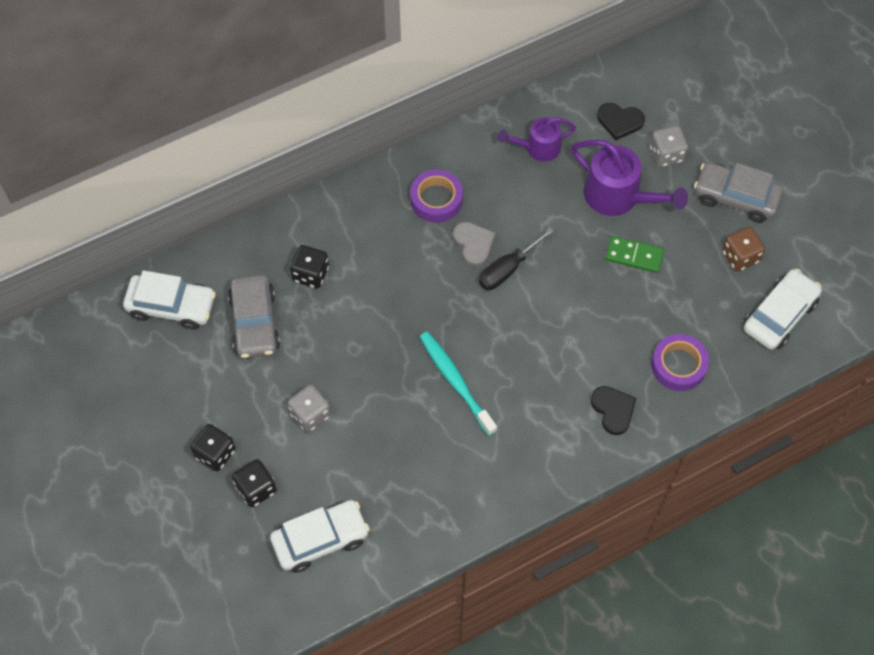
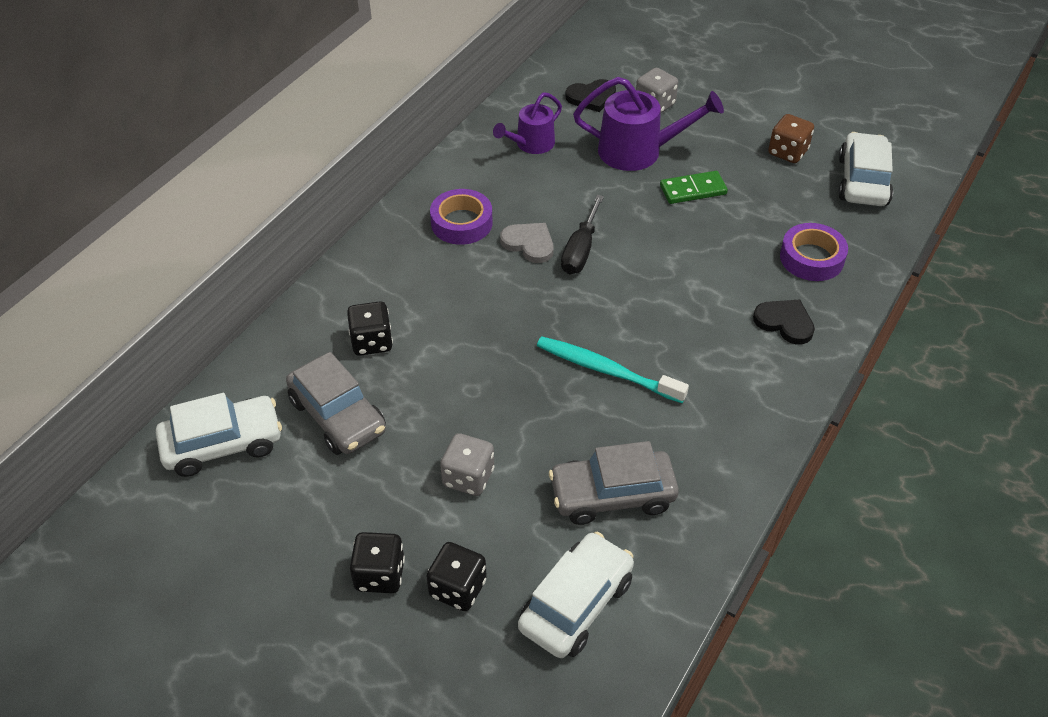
camera: 30 degrees left, 15 degrees down
grey car [694,162,783,223] -> grey car moved to [549,441,679,525]

